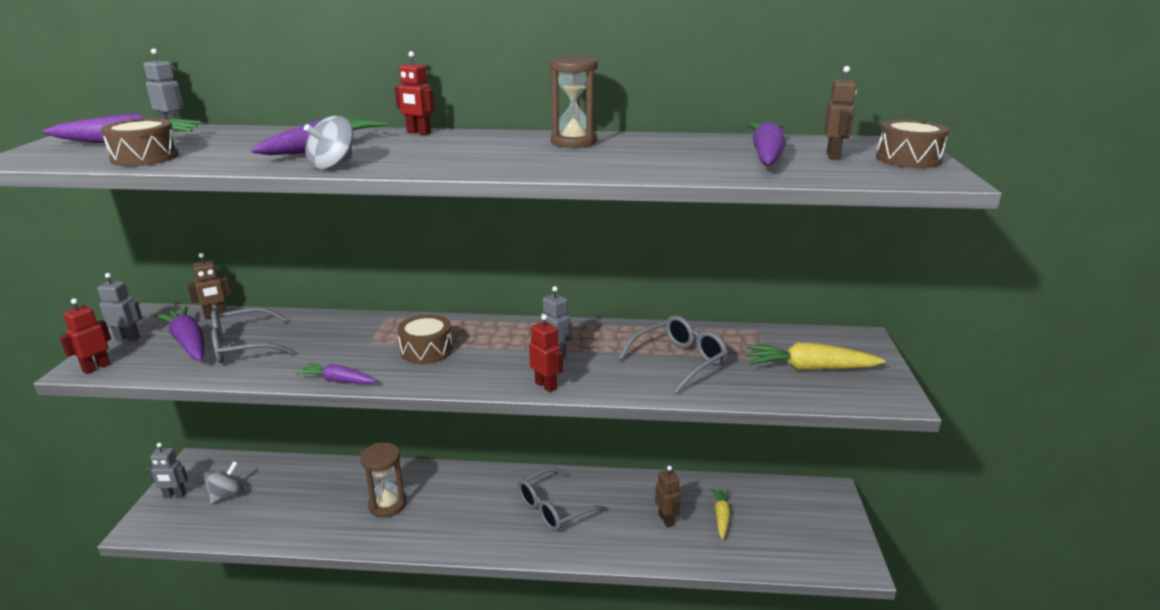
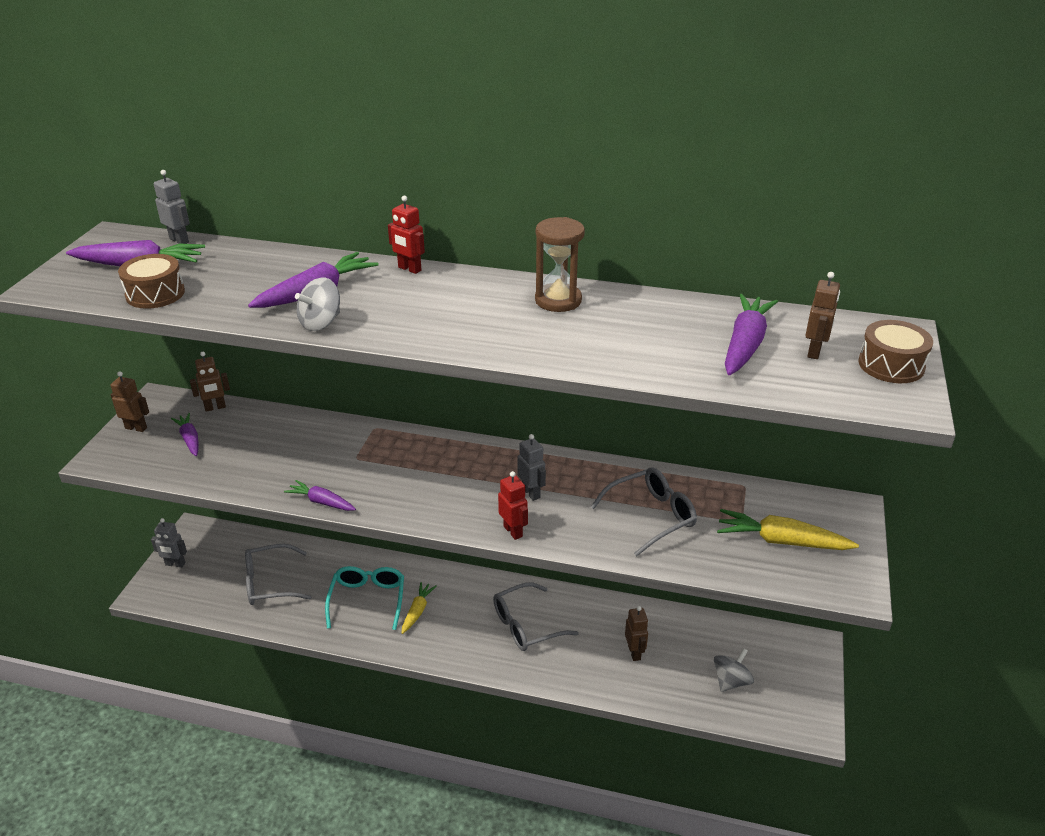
camera: 10 degrees right, 10 degrees up
red robot [59,298,111,374] -> none
grey robot [97,273,142,341] -> brown robot [111,371,149,432]
purple carrot [154,306,204,361] -> purple carrot [171,413,199,456], size x0.61
grey spinning top [203,461,244,504] -> grey spinning top moved to [714,648,754,692]
grey glasses [211,307,295,363] -> grey glasses moved to [245,544,311,605]
brown hourglass [360,443,406,518] -> turquoise glasses [325,566,404,630]
brown drum [397,314,453,364] -> none
yellow carrot [711,488,730,539] -> yellow carrot moved to [402,582,436,634]

